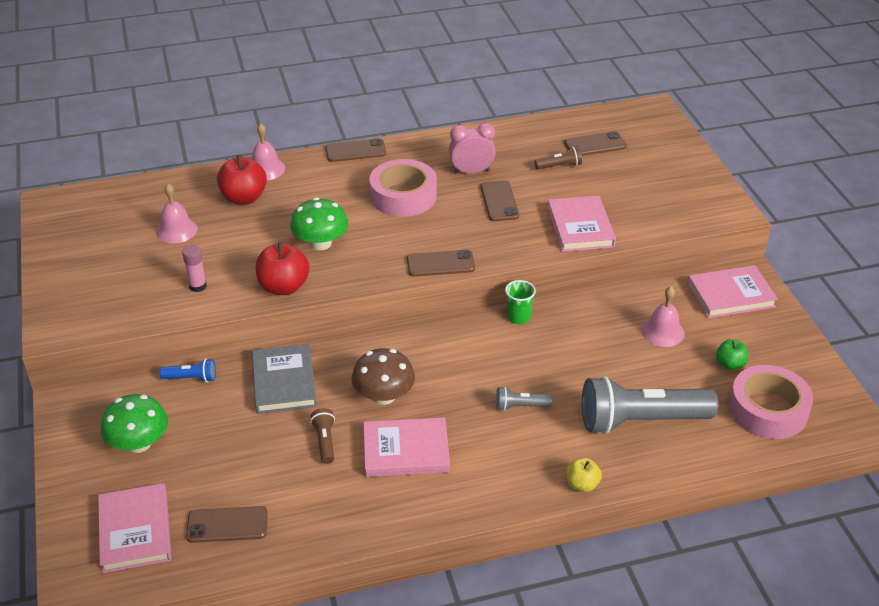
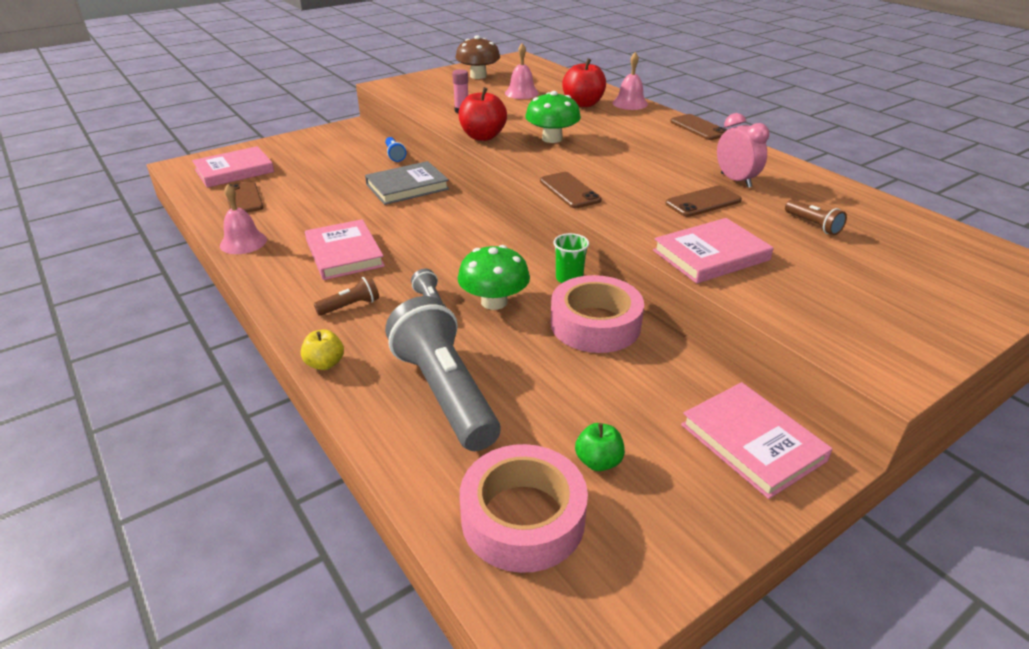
camera: 70 degrees right, 5 degrees down
green mushroom [101,394,168,453] -> green mushroom moved to [458,245,530,310]
brown flashlight [310,408,335,464] -> brown flashlight moved to [314,276,379,316]
brown mushroom [352,348,415,405] -> brown mushroom moved to [455,36,500,79]
pink tape [369,159,437,217] -> pink tape moved to [550,275,644,353]
brown phone [564,131,627,156] -> none
pink bell [641,286,685,347] -> pink bell moved to [220,184,267,254]

